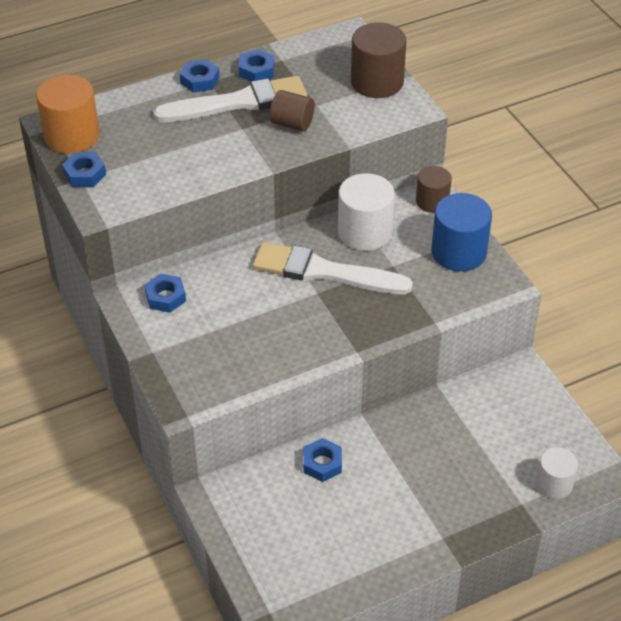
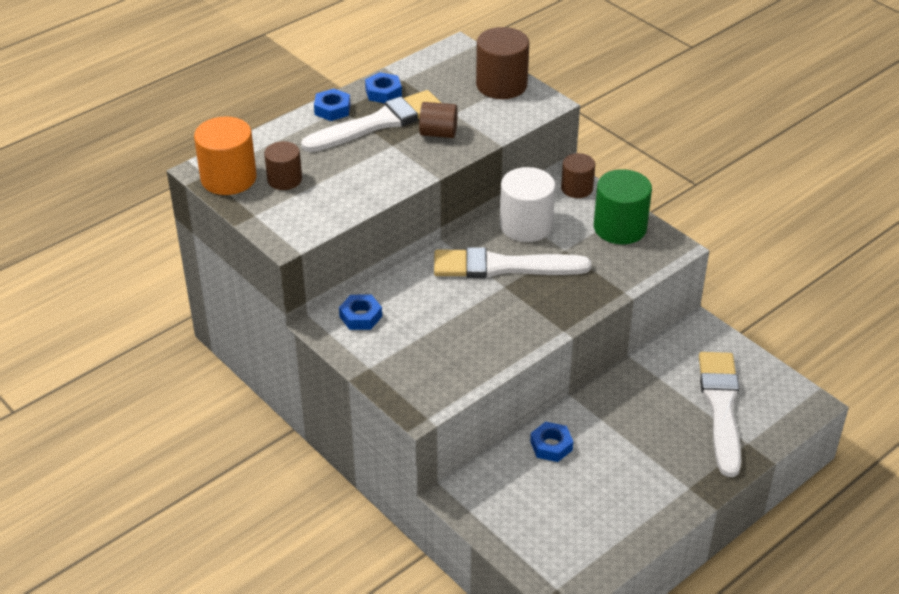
camera: 15 degrees left, 5 degrees down
blue nut [62,152,106,187] -> none
blue cylinder [432,193,492,272] -> green cylinder [594,169,652,244]
white cylinder [536,447,578,499] -> none
none -> brown cylinder [264,141,302,190]
none -> white brush [699,352,741,477]

